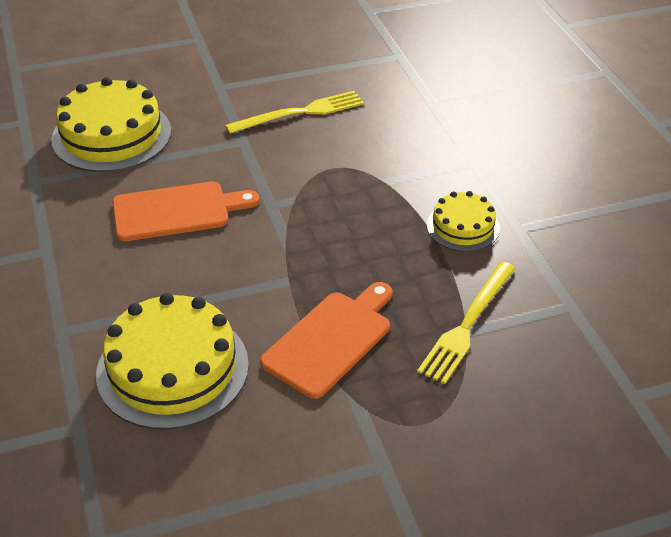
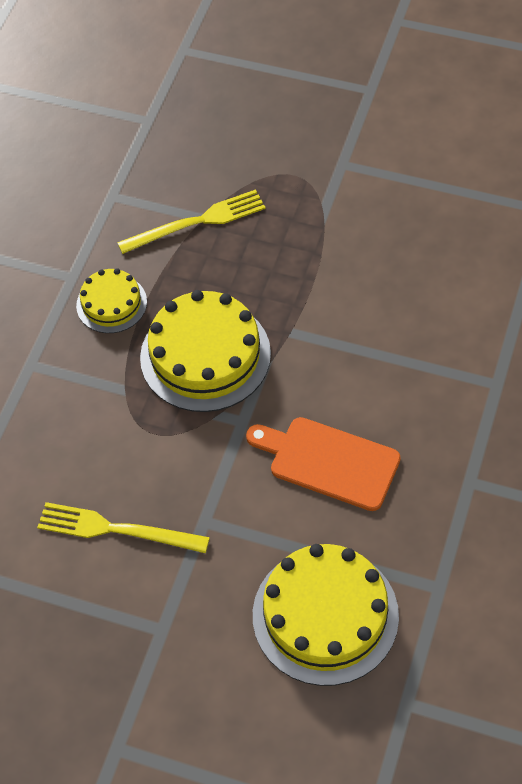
camera: 140 degrees left, 15 degrees up
yellow cake [96,293,249,430] -> yellow cake moved to [140,290,271,412]
orange cutting board [260,282,392,399] -> none

